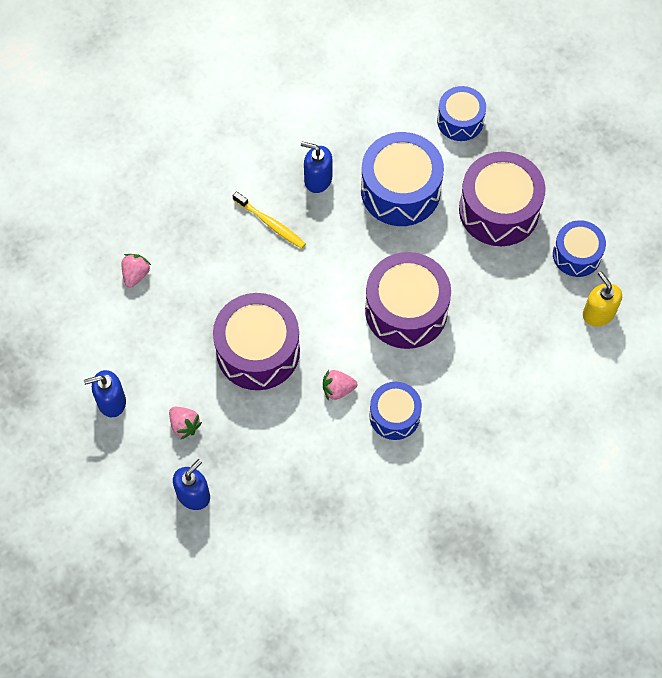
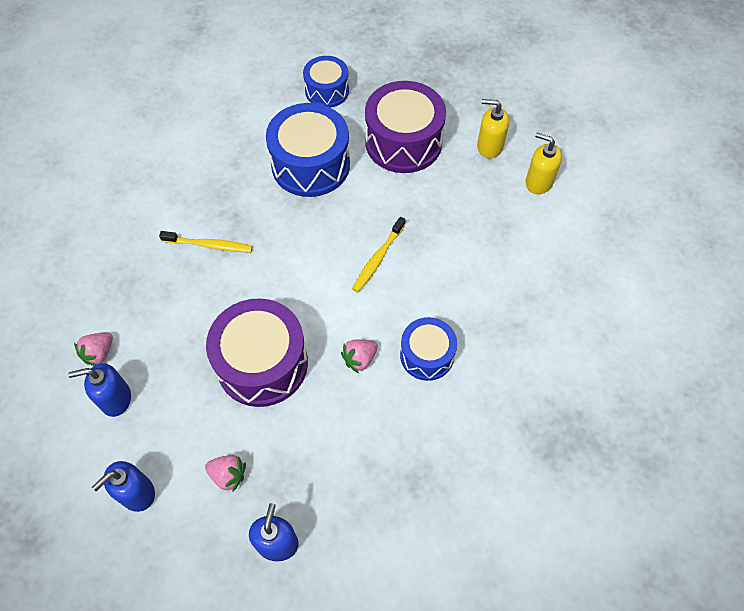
camera: 30 degrees left, 5 degrees down
pink strawberry [121,254,151,288] -> pink strawberry turned 135 degrees counterclockwise [74,332,113,366]
blue soap dispenser [301,141,332,193] -> blue soap dispenser moved to [68,363,131,417]
purple drum [365,252,451,349] -> yellow toothbrush [352,217,406,292]
blue drum [553,220,606,277] -> yellow soap dispenser [477,99,509,158]

